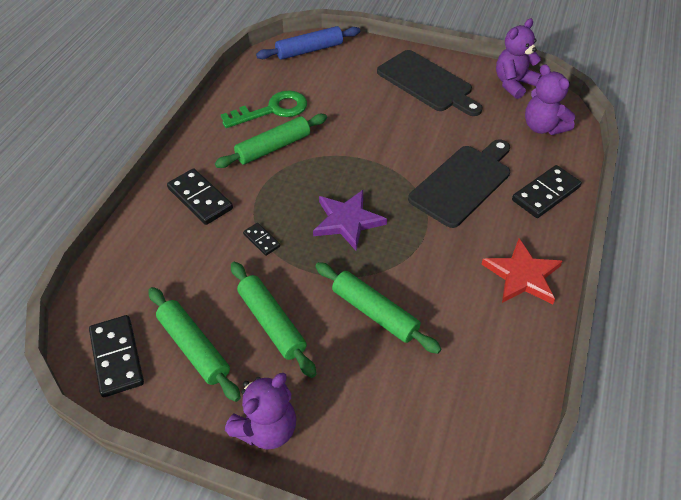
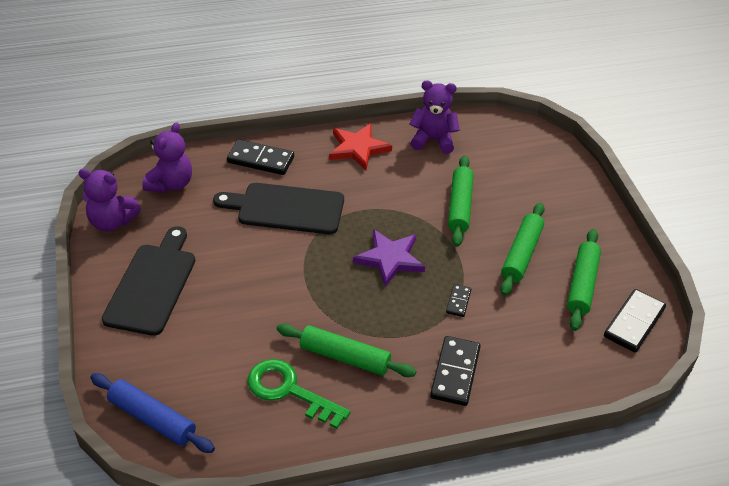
camera: 125 degrees left, 5 degrees down
purple teddy bear [225,373,296,450] -> purple teddy bear moved to [409,81,460,154]

